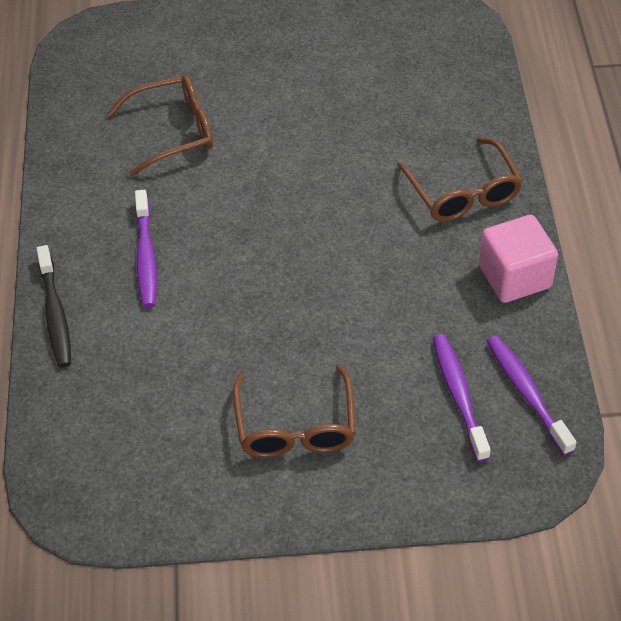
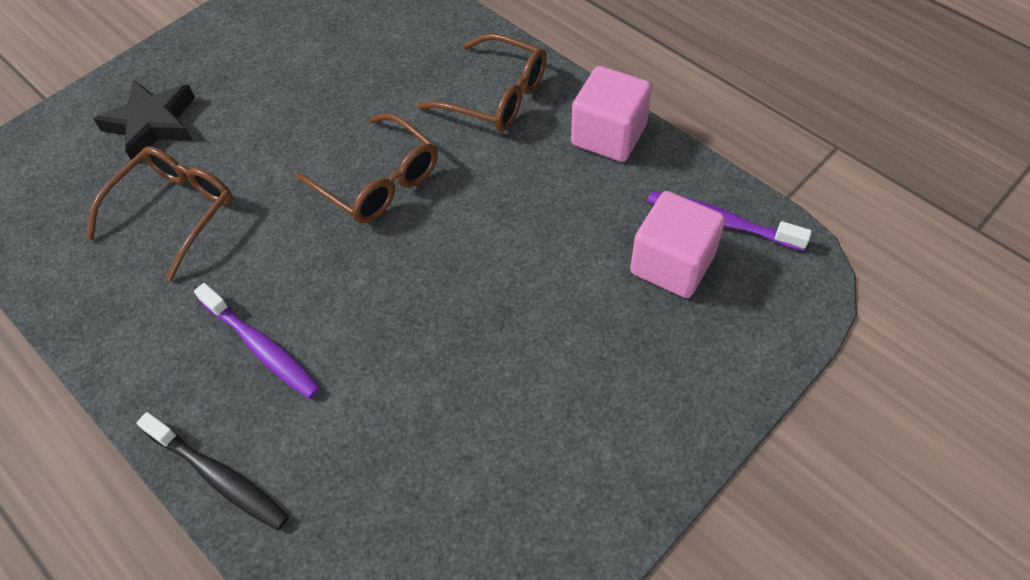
camera: 40 degrees left, 5 degrees up
brown glasses [233,365,356,458] -> brown glasses moved to [295,113,438,223]
purple toothbrush [433,334,491,462] -> pink cube [630,191,725,298]
none -> black star [93,80,195,160]

